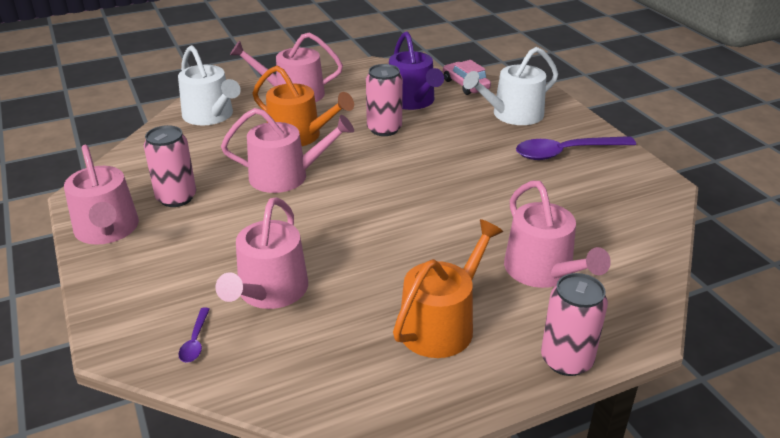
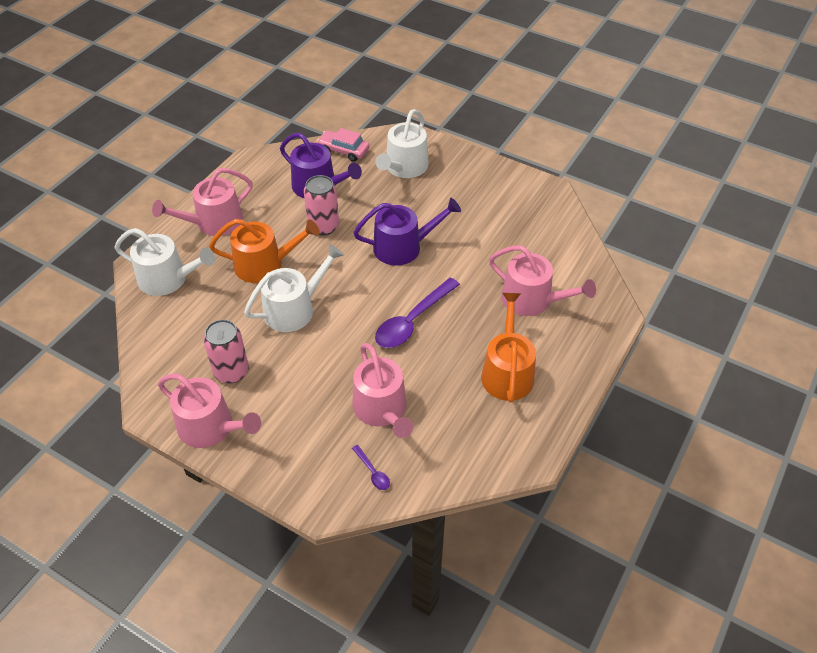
camera: 35 degrees left, 15 degrees up
pink watering can [221,108,354,193] -> white watering can [244,244,344,332]
purple spoon [516,136,636,160] -> purple spoon moved to [375,278,460,348]
pink can [541,273,608,376] -> none
none -> purple watering can [353,198,461,266]

